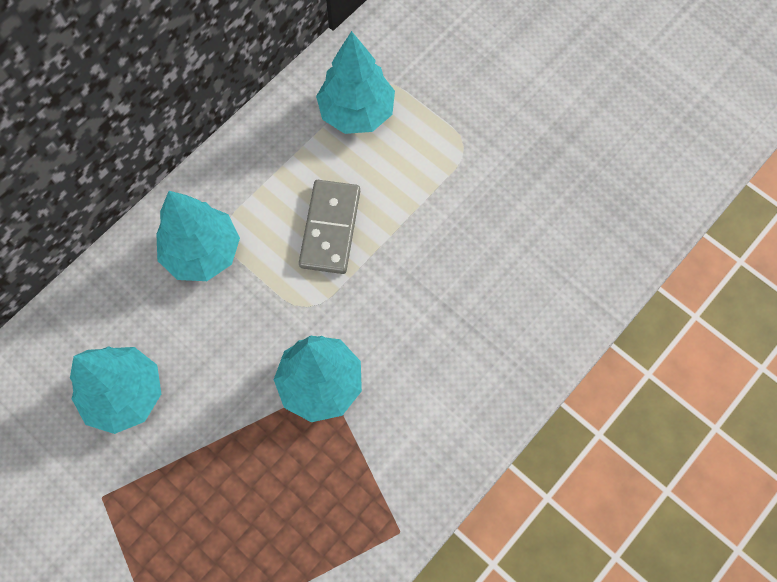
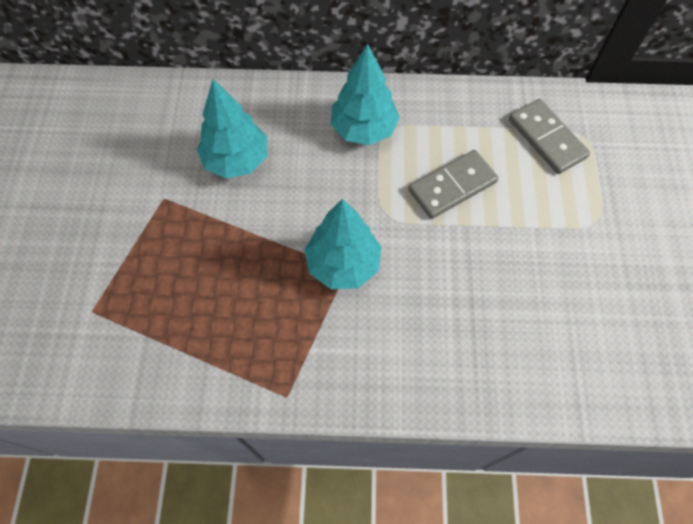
camera: 50 degrees right, 5 degrees down
turquoise tree [316,31,395,134] -> grey domino [509,99,590,174]

